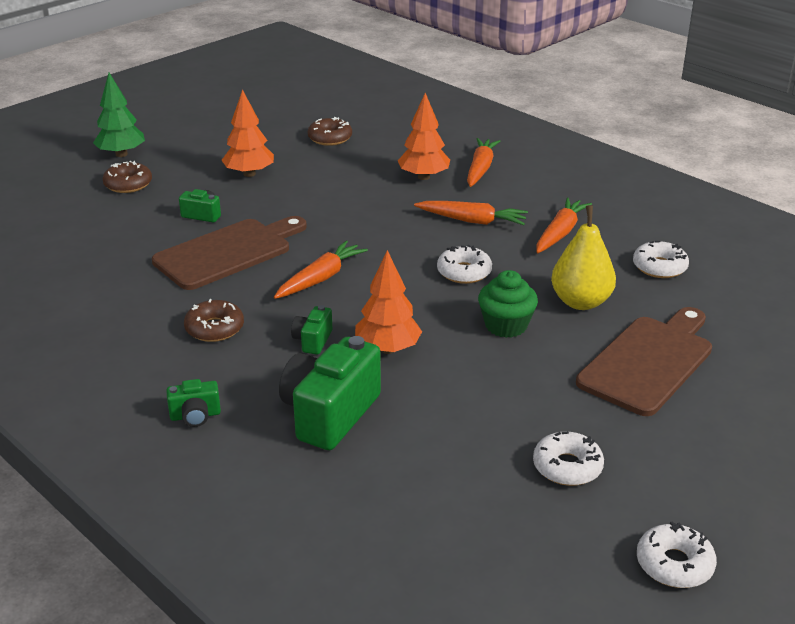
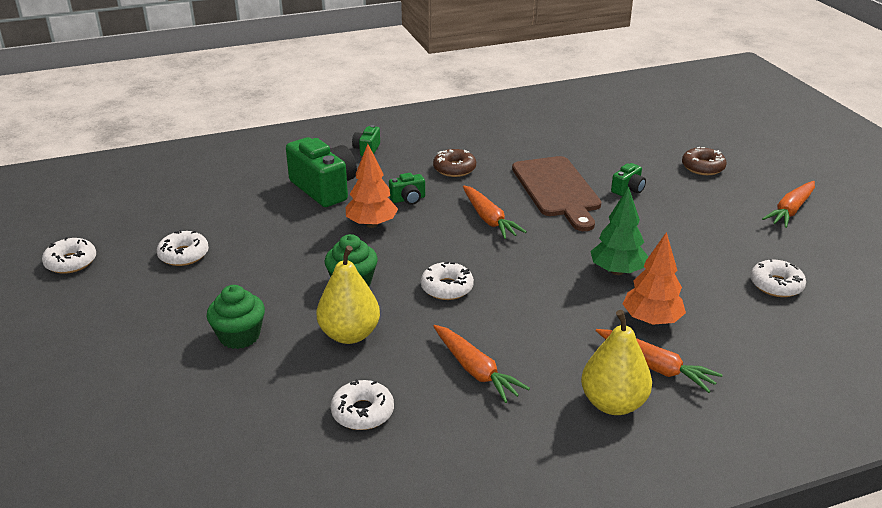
camera: 115 degrees right, 0 degrees up
green tree [93,73,145,157] -> green tree moved to [590,187,648,275]
orange tree [221,89,274,177] -> none
green camera [291,305,332,355] -> green camera turned 120 degrees clockwise [389,173,425,205]
brown donut [308,117,352,146] -> white donut [750,258,806,297]
orange carrot [414,201,528,225] -> orange carrot moved to [762,181,815,228]
brown cutting board [576,307,712,416] -> green cupcake [206,285,265,349]
none -> yellow pear [581,310,652,415]

